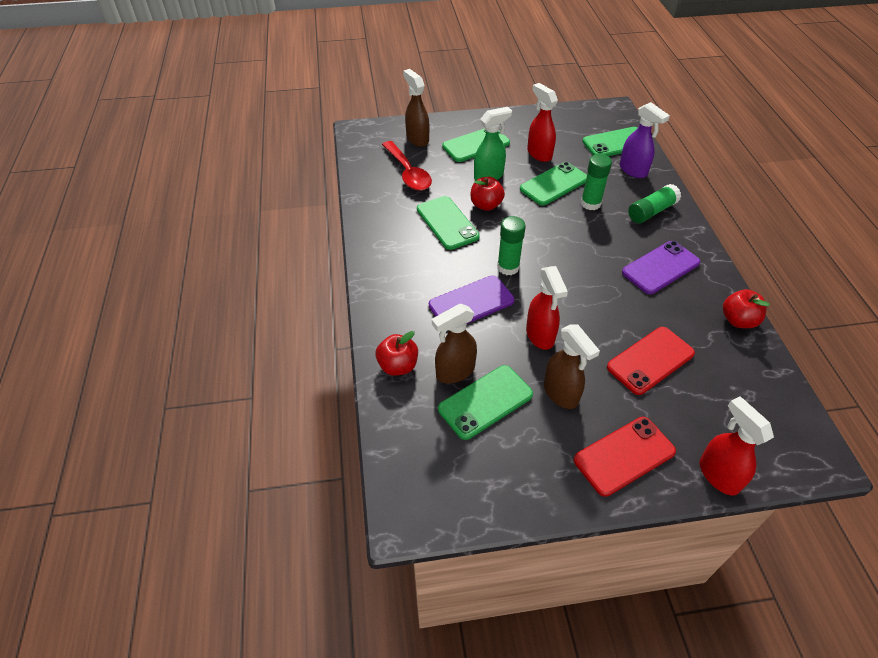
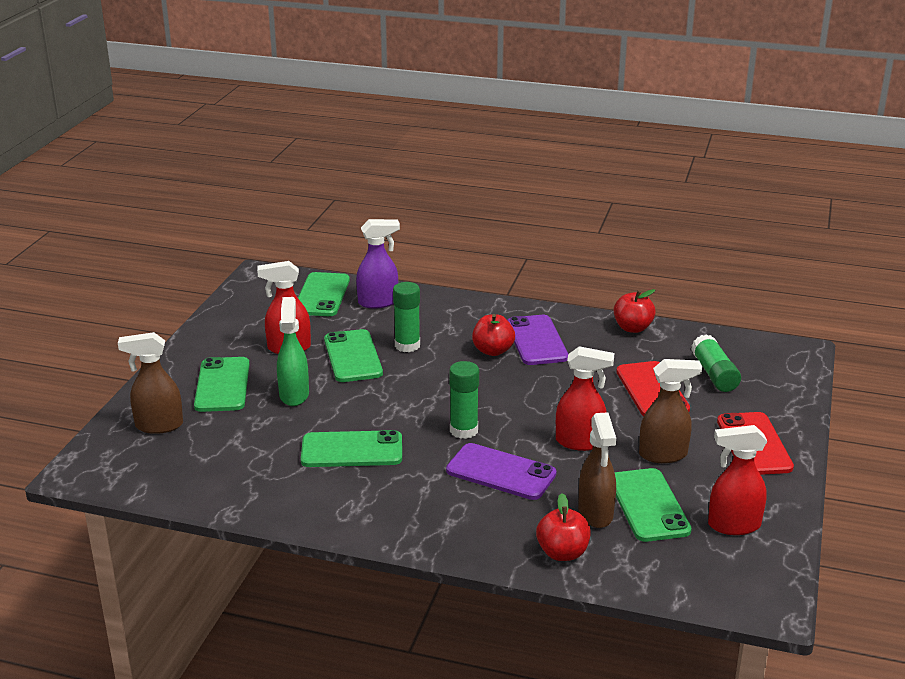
camera: 65 degrees left, 20 degrees down
red spoon [382,141,432,191] -> none
purple phone [429,275,514,324] -> purple phone turned 60 degrees counterclockwise [446,443,556,500]
red apple [471,177,505,211] -> red apple moved to [472,314,515,356]
green glue stick [628,184,681,223] -> green glue stick moved to [691,334,741,392]
red spray bottle [700,396,774,495] -> red spray bottle moved to [708,425,767,535]

